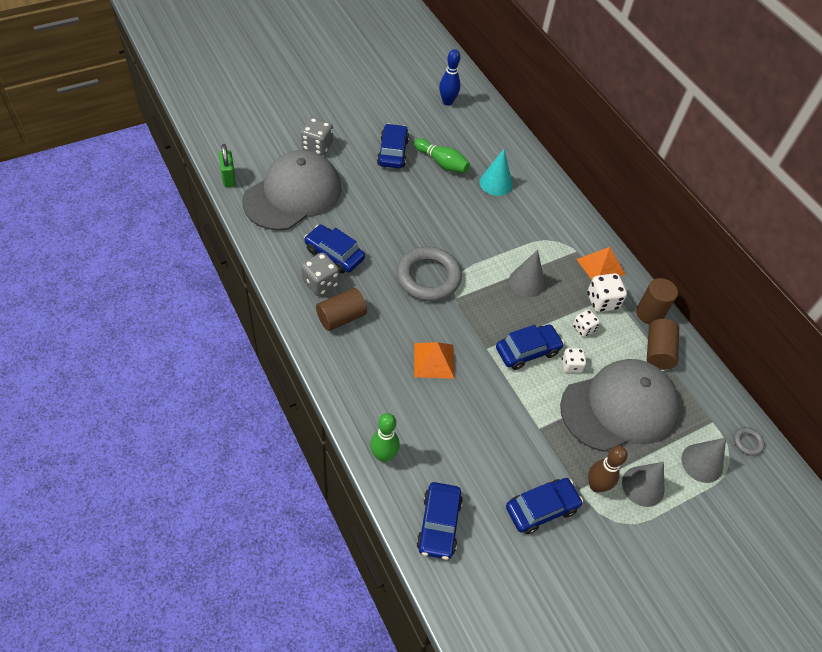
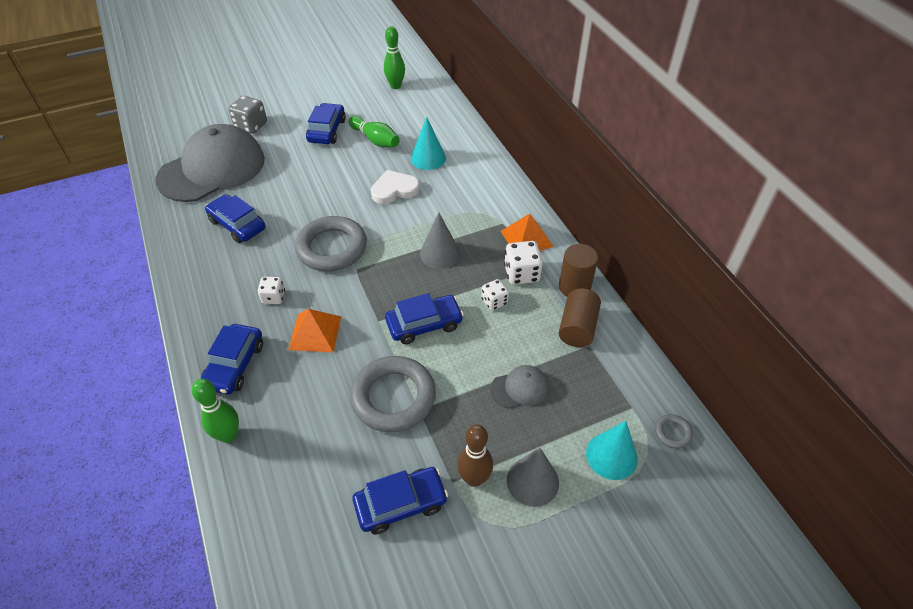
camera: 10 degrees right, 5 degrees down
green padlock [219,144,236,187] -> none
grey dice [301,252,339,296] -> none
brown cylinder [316,288,367,331] -> none
blue car [416,482,463,560] -> blue car moved to [200,324,263,395]
blue bowling pin [439,49,460,105] -> green bowling pin [384,26,405,89]
grey cap [560,359,679,452] -> grey cap [490,365,549,409], size x0.41
white dice [562,348,586,373] -> white dice moved to [257,277,285,304]
grey cone [681,438,726,483] -> turquoise cone [586,421,638,480]
none -> grey ring [350,356,436,432]
none -> white heart [371,170,420,204]

